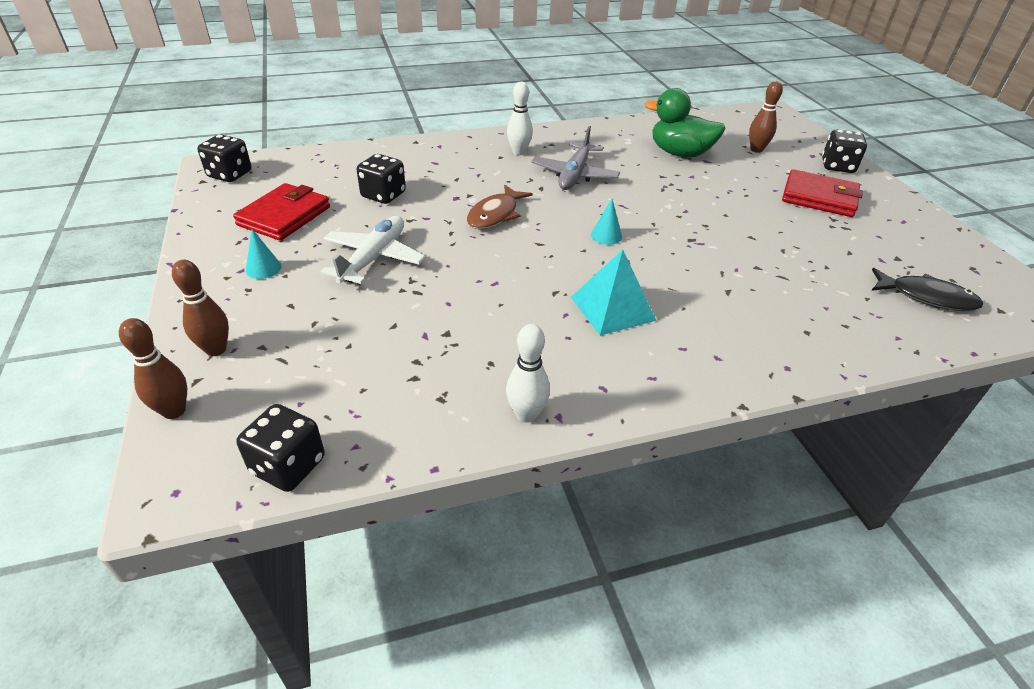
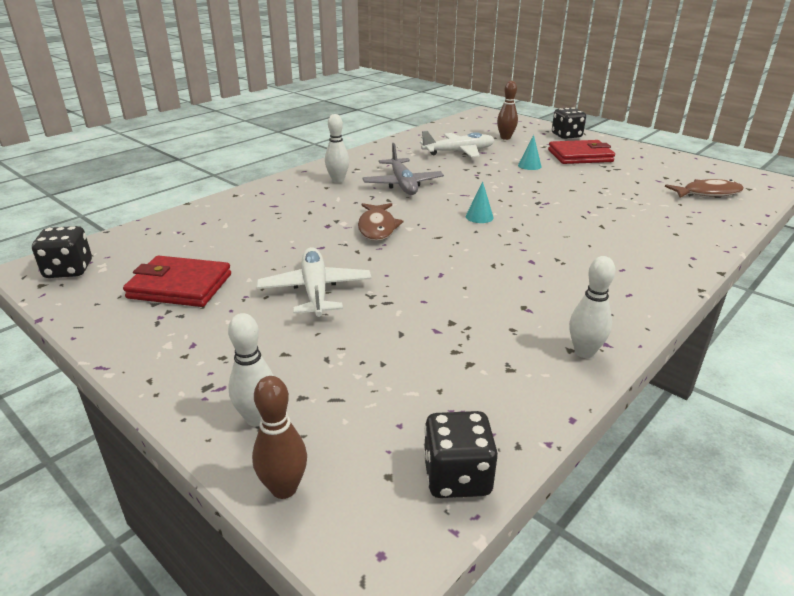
camera: 30 degrees left, 10 degrees down
brown bowling pin [172,260,229,356] -> white bowling pin [228,313,274,427]
red wallet [233,183,330,241] -> red wallet turned 75 degrees counterclockwise [123,255,231,307]
turquoise cone [246,229,282,279] -> turquoise cone moved to [518,135,541,170]
black dice [357,154,406,204] -> none
turquoise pyramid [571,250,656,336] -> none
green duck [644,88,726,158] -> white plane [420,131,495,157]
black fish [871,268,983,311] -> brown fish [665,179,744,198]

